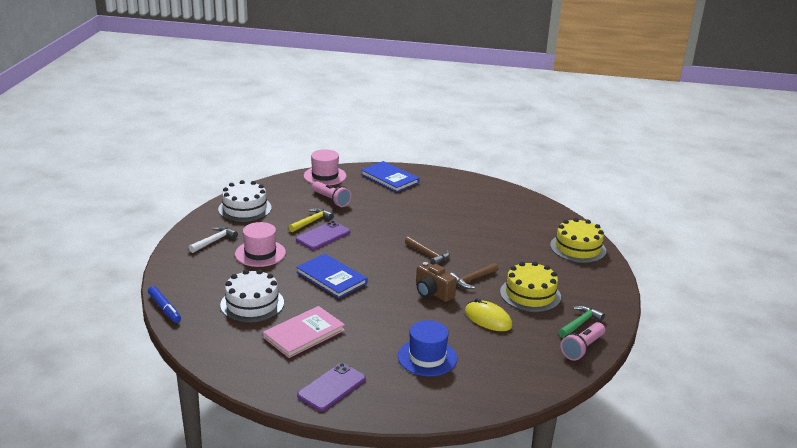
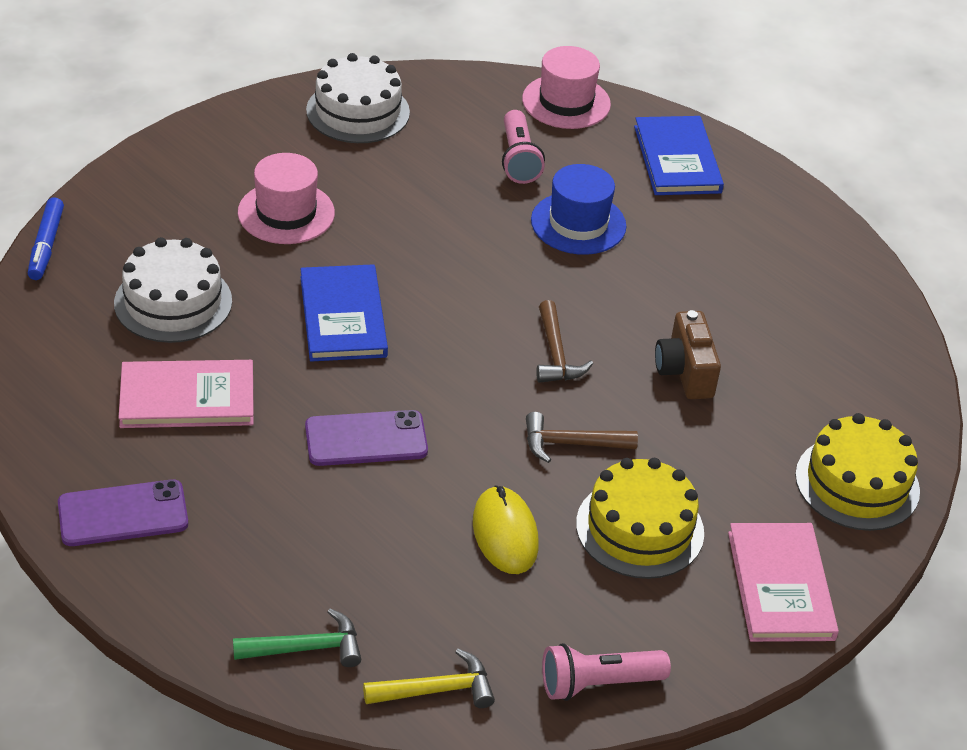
camera: 35 degrees right, 15 degrees up
white hammer [189,226,238,253] -> none
yellow hammer [289,208,334,232] -> yellow hammer moved to [363,649,495,708]
purple phone [296,221,350,250] -> purple phone moved to [305,410,428,466]
blue hat [398,320,457,376] -> blue hat moved to [531,164,626,255]
brown camera [416,262,457,302] -> brown camera moved to [655,310,721,399]
green hammer [558,306,605,338] -> green hammer moved to [233,608,361,667]
none -> pink book [728,523,839,642]

